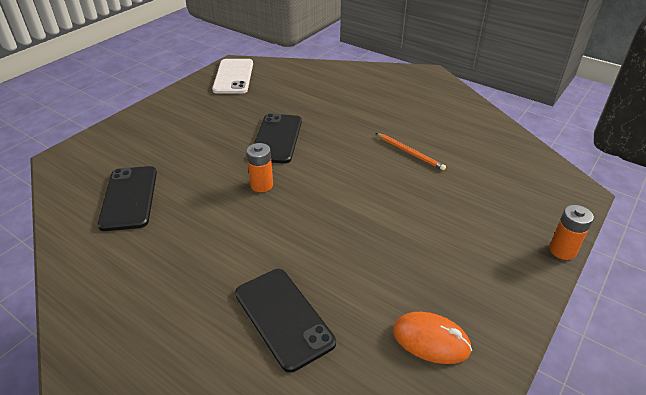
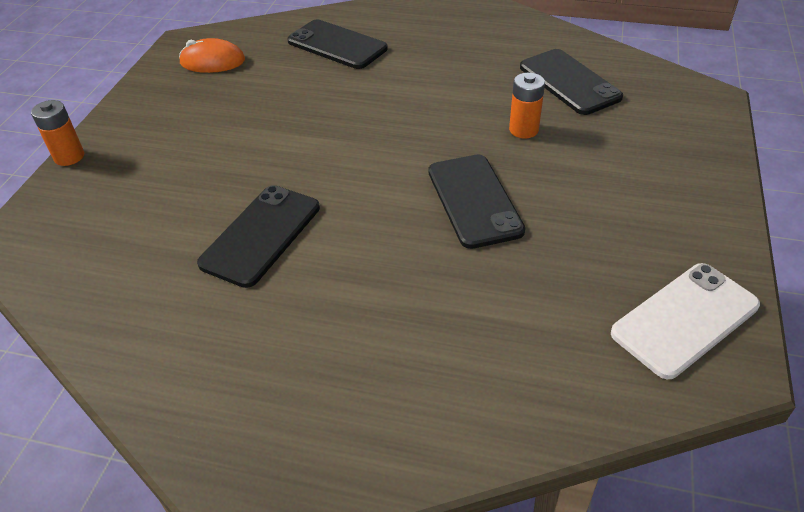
camera: 160 degrees right, 5 degrees up
white phone [212,59,253,94] -> white phone turned 75 degrees clockwise [611,263,760,379]
orange battery [246,143,273,192] -> orange battery moved to [509,73,545,138]
orange pencil [376,133,446,170] -> black phone [197,185,320,288]

